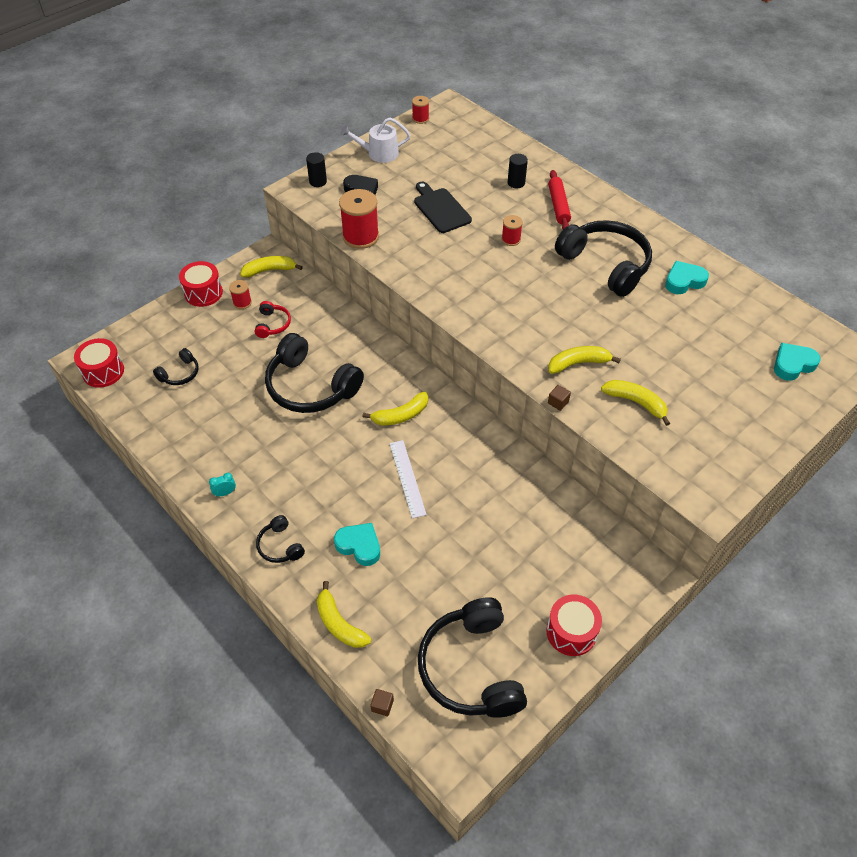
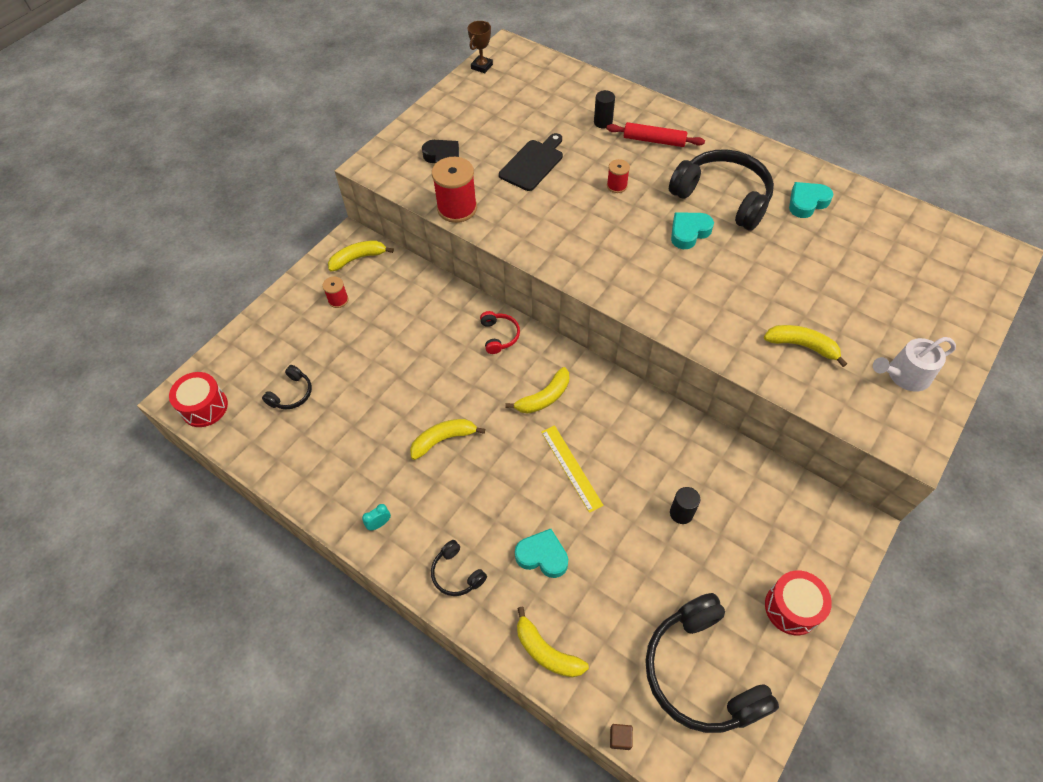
camera: 10 degrees left, 5 degrees up
red drum [179,261,223,307] -> none
red headphones [255,301,291,338] -> red headphones moved to [480,311,520,354]
black headphones [265,333,364,413] -> none
black cylinder [306,152,327,187] -> black cylinder moved to [670,487,700,524]
white watering can [340,118,410,163] -> white watering can moved to [873,337,956,392]
white ruler [389,440,427,518] -> yellow ruler [541,425,604,513]
red spool [412,96,429,124] -> brown trophy [468,21,493,73]
black cutting board [414,182,472,233] -> black cutting board turned 75 degrees clockwise [499,133,563,191]
red rolling pin [548,170,571,230] -> red rolling pin turned 60 degrees counterclockwise [606,122,705,147]
yellow banana [548,346,621,374] -> yellow banana moved to [410,419,485,460]
brown cube [548,385,571,411] -> none
turquoise heart [774,343,821,381] -> turquoise heart moved to [671,212,714,249]

